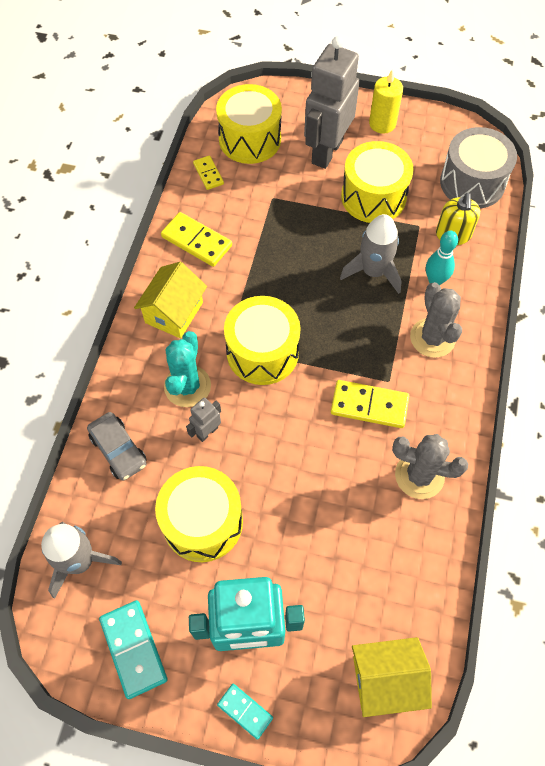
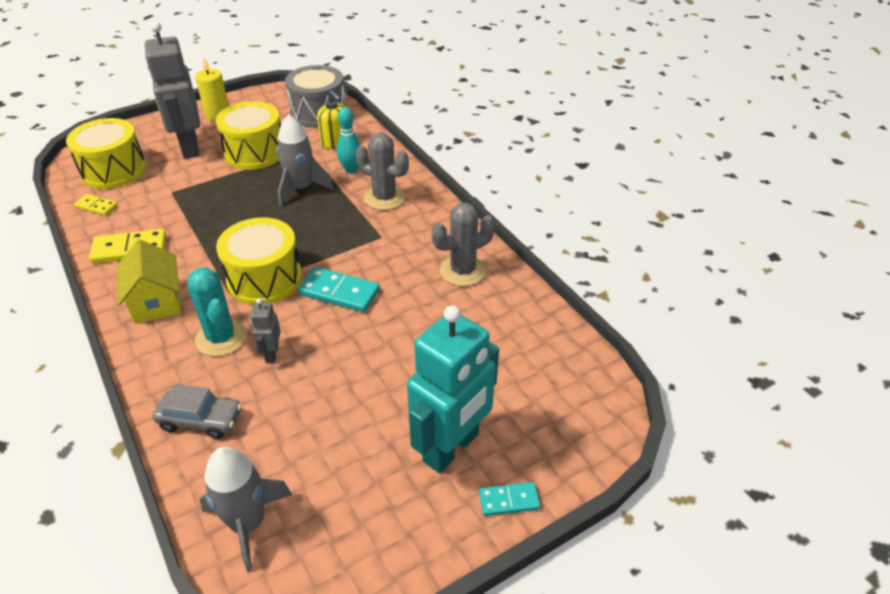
camera: 45 degrees left, 20 degrees down
turquoise domino [99,600,168,699] -> turquoise domino moved to [298,267,380,312]
yellow drum [155,466,243,562] -> none
yellow domino [331,380,409,428] -> none
yellow house [352,637,432,717] -> none

